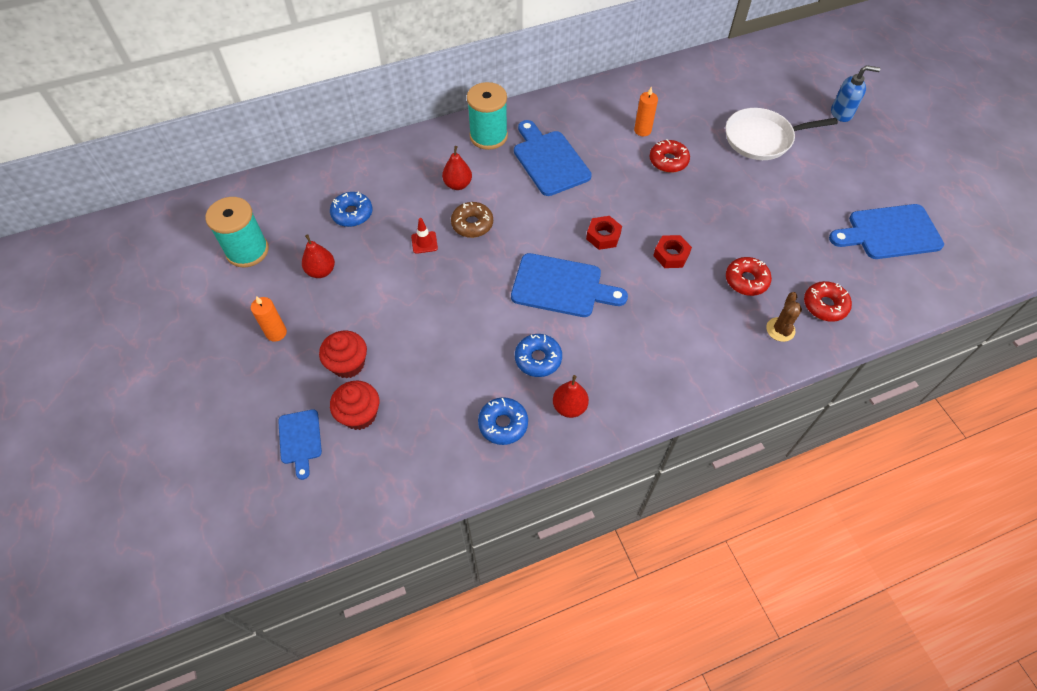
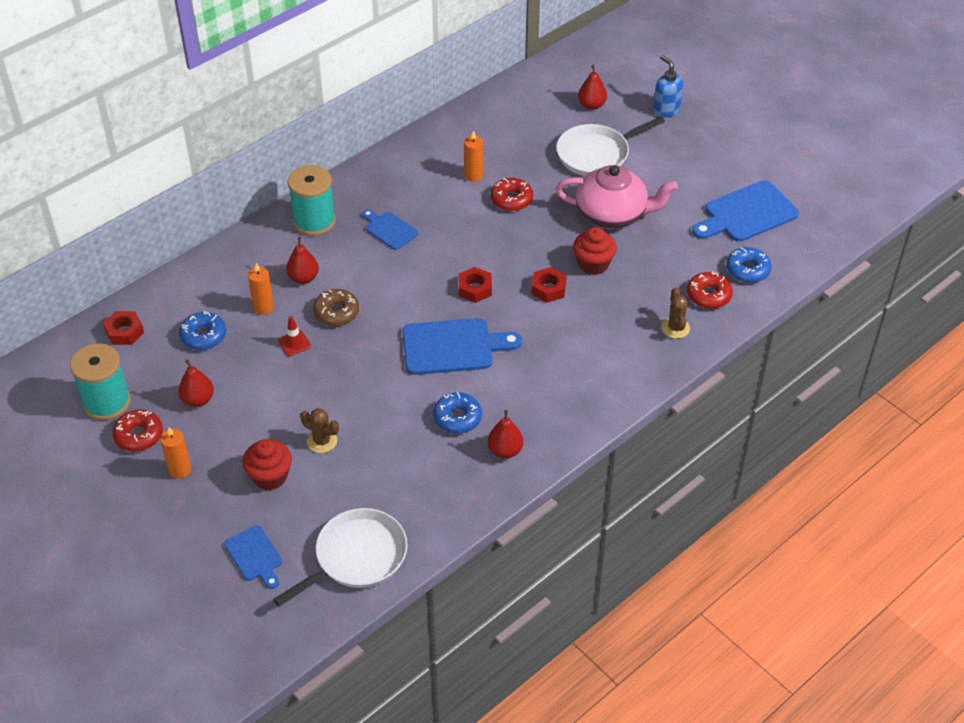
camera: 20 degrees left, 10 degrees down
red cupcake [330,380,379,430] -> red cupcake moved to [573,227,617,275]
blue donut [478,397,528,445] -> blue donut moved to [726,247,772,283]
blue cutting board [514,120,592,196] -> blue cutting board [362,210,418,250], size x0.57
red donut [726,257,772,296] -> red donut moved to [112,410,163,452]
blue soap dispenser [831,65,880,122] -> blue soap dispenser turned 105 degrees counterclockwise [653,55,683,118]
none -> red nut [103,311,144,345]
none -> orange candle [248,263,274,315]
none -> white pan [273,508,408,607]
none -> brown cactus [300,408,339,453]
none -> pink teapot [555,165,678,229]
none -> red pear [578,65,607,110]

